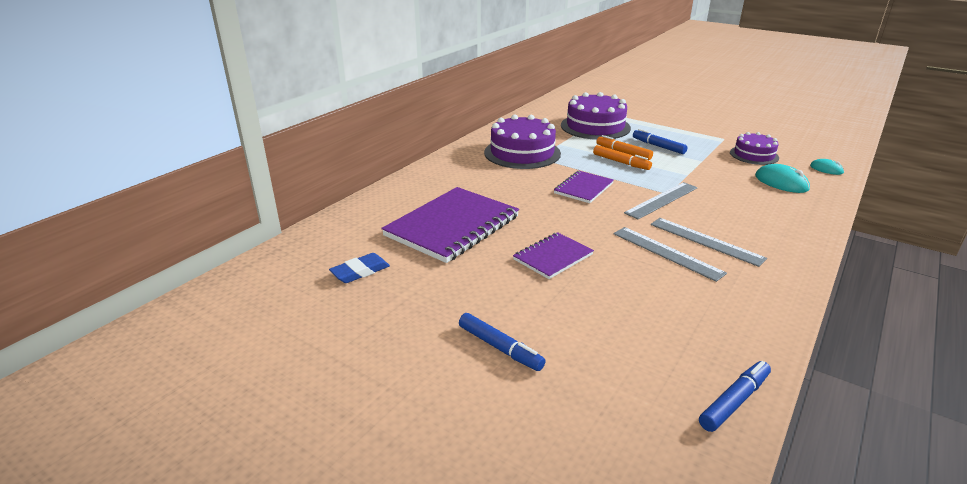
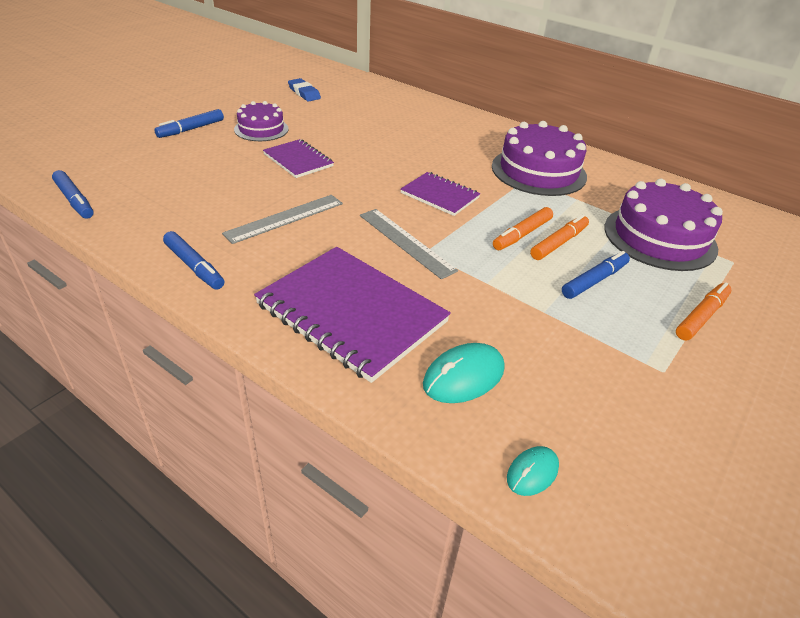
camera: 90 degrees right, 10 degrees up
purple notebook [381,187,519,263] -> purple notebook moved to [254,247,451,383]
grey ruler [651,218,767,267] -> none
purple cake [730,132,779,165] -> purple cake moved to [234,101,289,141]
none -> blue marker [163,231,224,290]
none -> orange marker [676,282,731,340]

